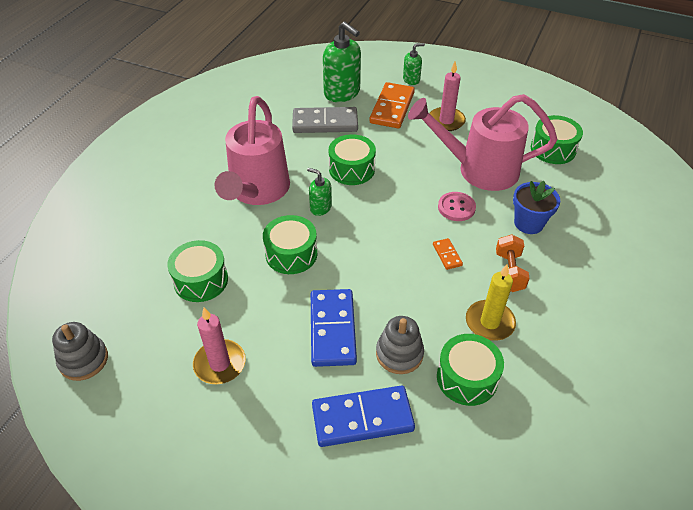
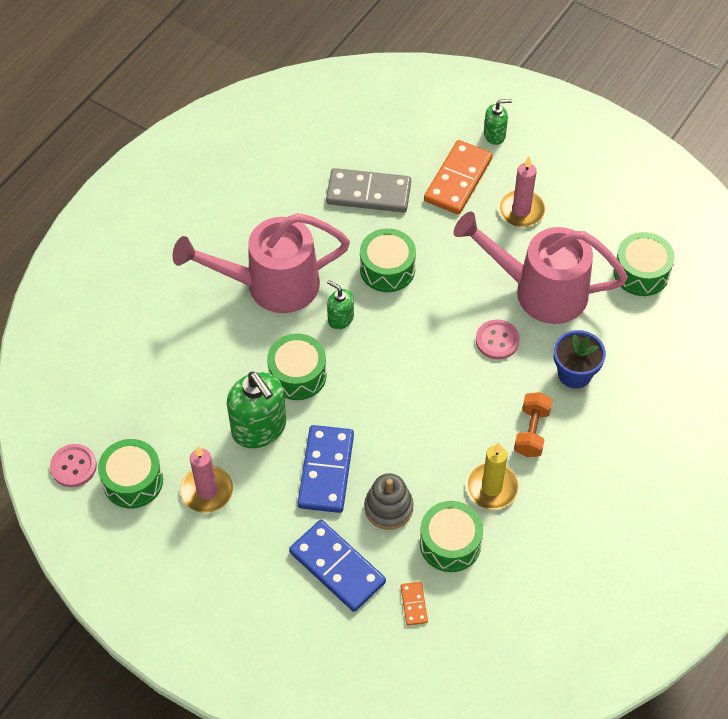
camera: 10 degrees right, 10 degrees up
grey stacking toy [52,322,108,381] -> pink button [50,444,97,487]
green drum [167,240,228,302] -> green drum moved to [98,439,163,508]
pink watering can [215,96,290,205] -> pink watering can turned 60 degrees clockwise [172,213,350,313]
blue domino [312,385,415,447] -> blue domino turned 45 degrees clockwise [289,520,386,612]
green soap dispenser [323,22,361,102] -> green soap dispenser moved to [227,371,286,448]
orange domino [433,238,463,270] -> orange domino moved to [401,582,428,626]

